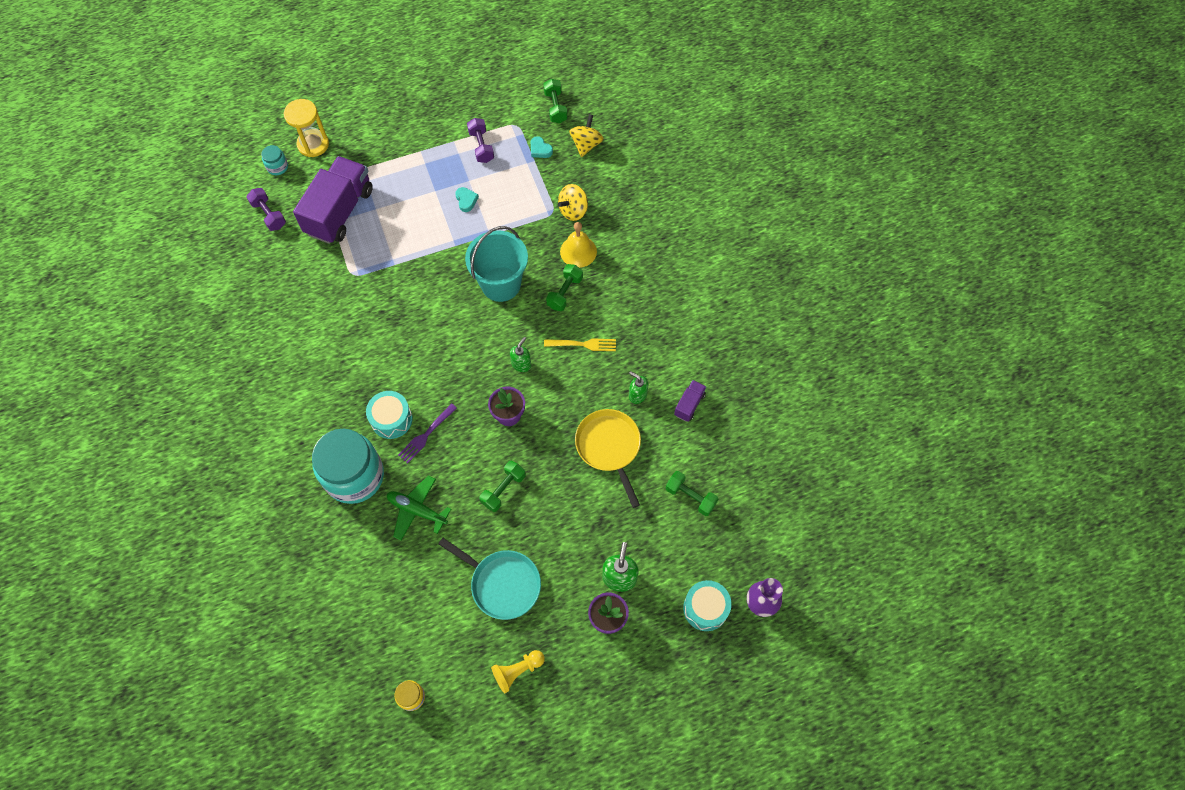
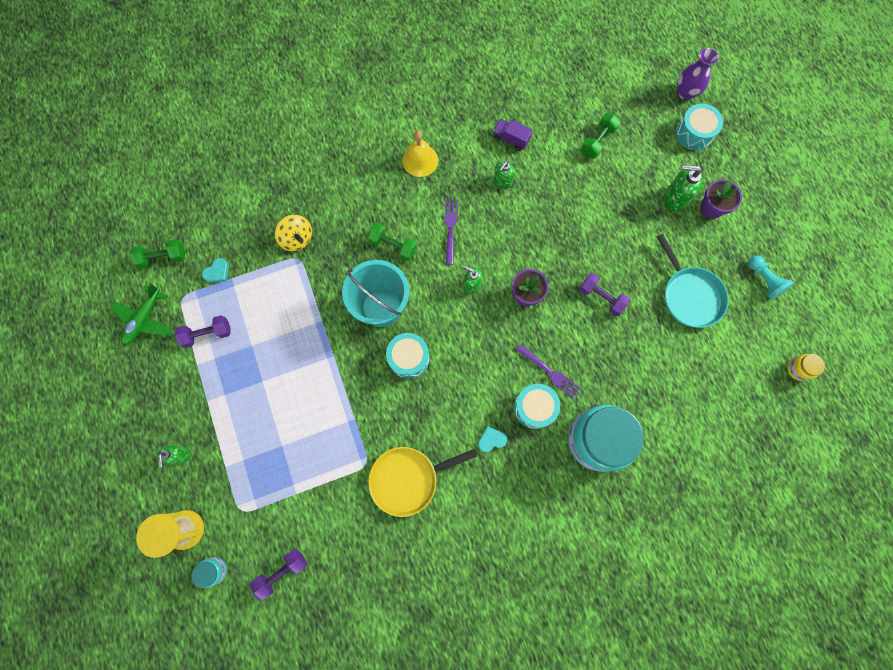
camera: 90 degrees left, 10 degrees up
purple truck [293,156,373,244] -> none
green plane [387,475,451,541] -> green plane moved to [110,283,171,345]
turquoise pan [439,538,541,620] -> turquoise pan turned 120 degrees clockwise [657,234,729,328]
turquoise heart [455,187,479,212] -> turquoise heart moved to [478,426,508,453]
green dumbbell [479,460,526,512] -> purple dumbbell [579,273,630,316]
yellow pawn [491,650,545,693] -> turquoise pawn [749,255,794,300]
yellow fork [544,338,616,351] -> purple fork [445,199,458,265]
yellow bell [560,222,597,268] -> yellow bell moved to [402,131,438,177]
yellow spinning top [569,114,604,157] -> none
yellow pan [575,409,641,508] -> yellow pan moved to [368,447,477,517]
none -> green soap dispenser [157,445,191,468]
none -> turquoise drum [386,333,429,379]

